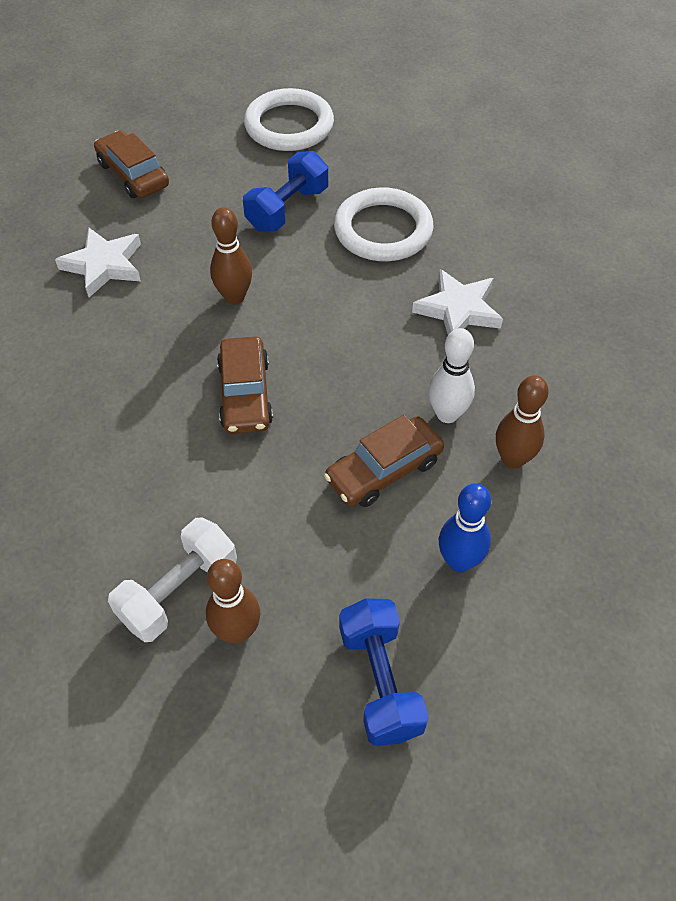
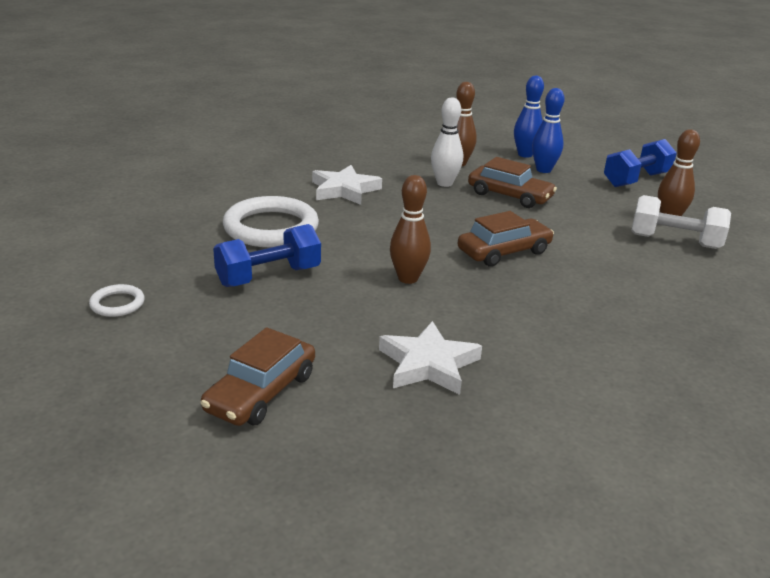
camera: 115 degrees left, 25 degrees down
blue dumbbell [243,151,328,232] -> blue dumbbell turned 45 degrees counterclockwise [213,224,321,287]
white ring [244,88,334,151] -> white ring [89,284,145,317], size x0.47
none -> blue bowling pin [514,75,544,158]

